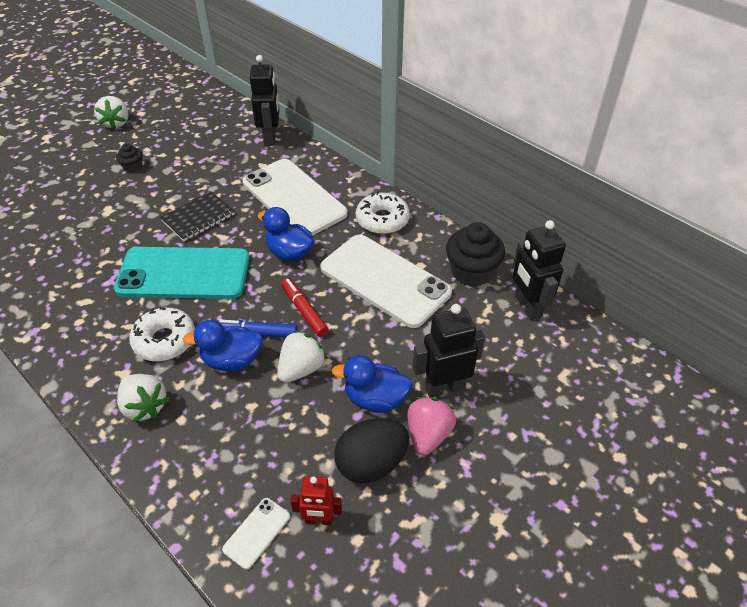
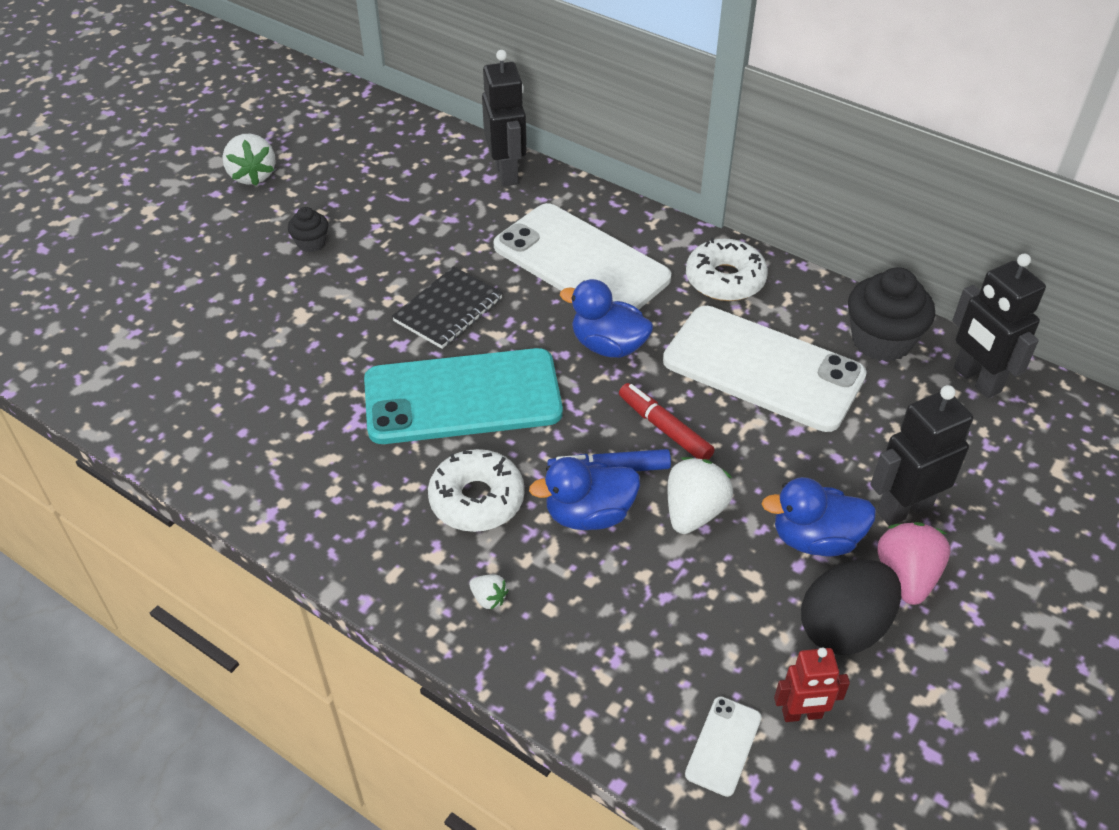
camera: 10 degrees left, 0 degrees up
white strawberry [117,374,168,422] -> white strawberry [470,575,508,610], size x0.50

